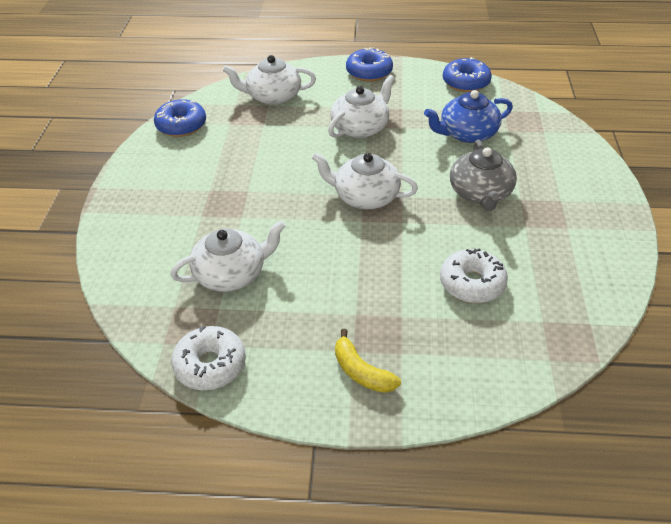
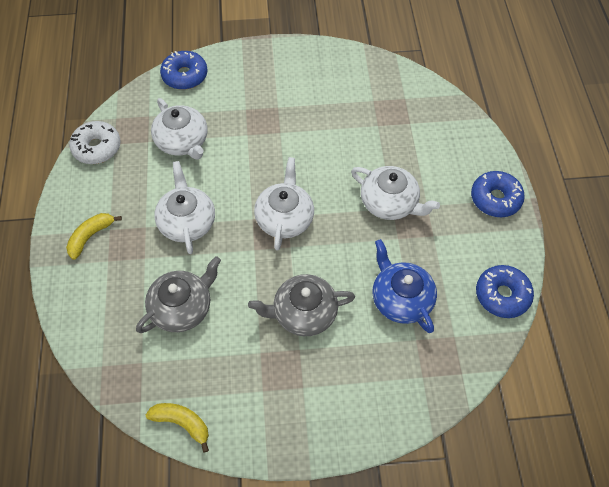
camera: 80 degrees right, 15 degrees up
blue donut [154,99,206,137] -> blue donut moved to [160,51,207,90]
white teapot [223,55,316,105] -> white teapot moved to [154,161,215,254]
white donut [440,248,508,303] -> grey teapot [136,256,221,333]
none -> yellow banana [146,403,209,453]

